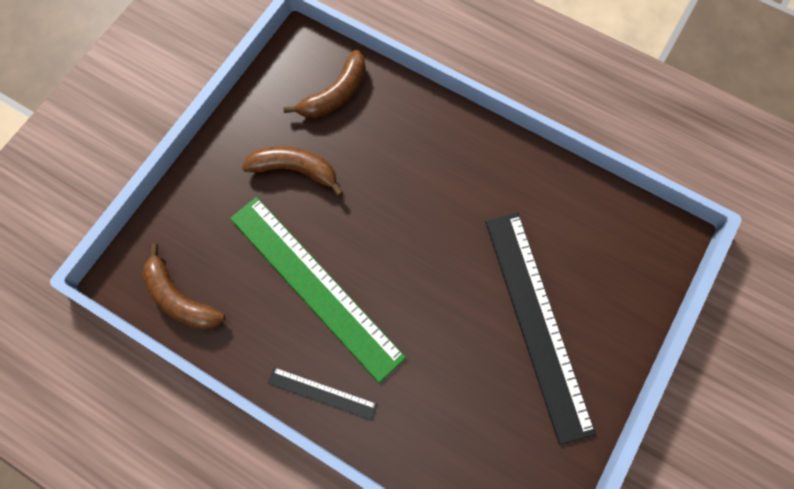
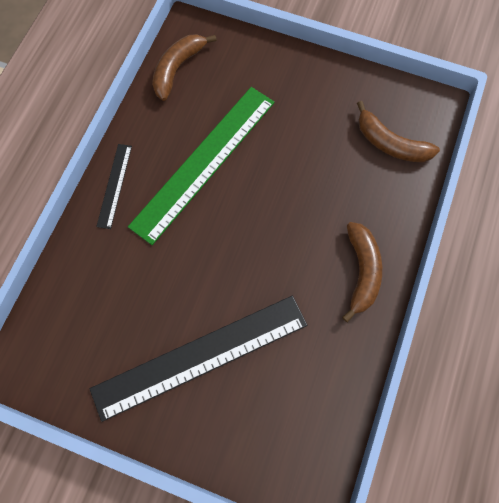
camera: 80 degrees right, 0 degrees up
brown banana [242,146,343,197] -> brown banana moved to [342,222,382,322]

